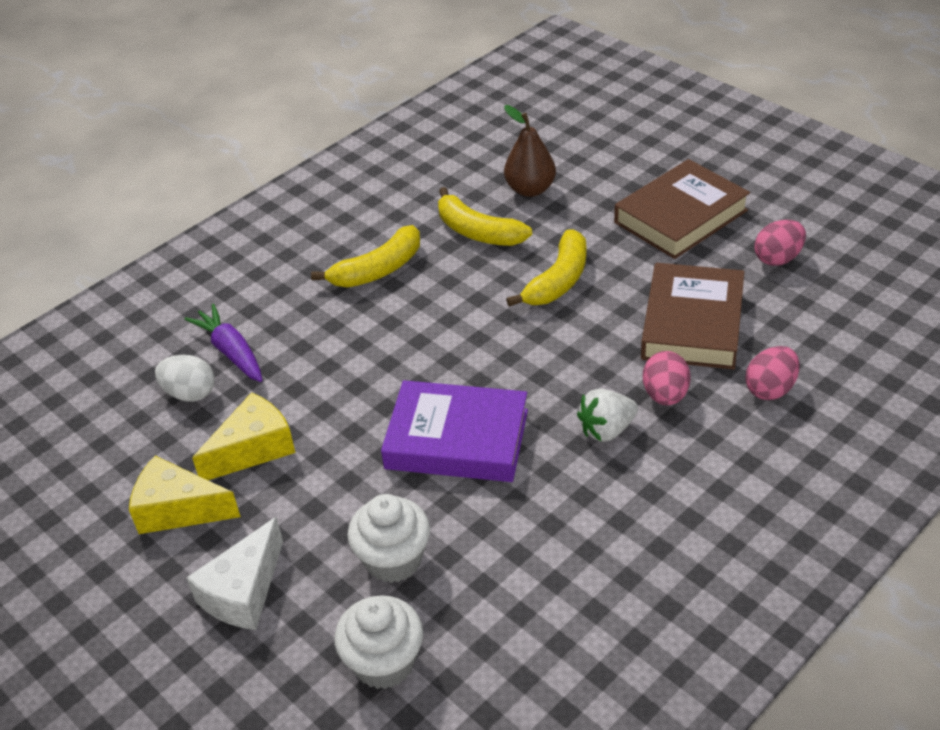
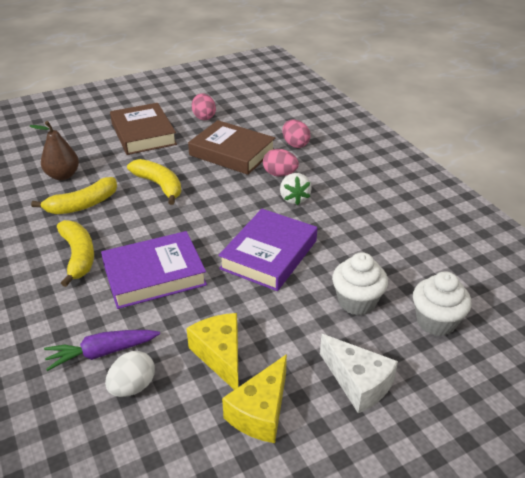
camera: 75 degrees left, 5 degrees down
none -> purple book [101,231,207,309]

